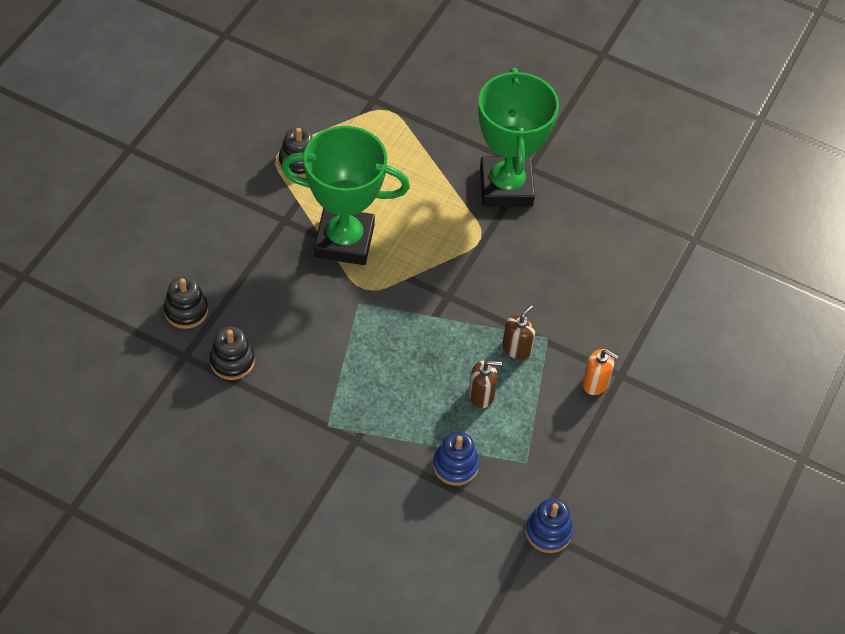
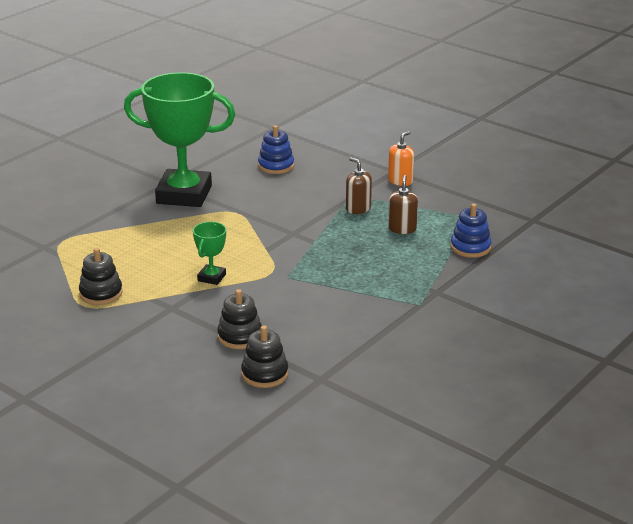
camera: 75 degrees left, 25 degrees down
black stacking toy [209,327,255,380] -> black stacking toy moved to [217,289,262,349]
green trophy [281,126,410,265] -> green trophy [193,222,226,285], size x0.42
blue stacking toy [525,498,573,553] -> blue stacking toy moved to [258,125,294,174]

